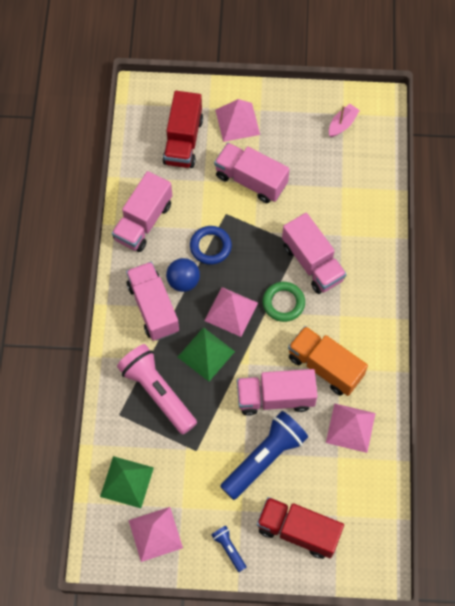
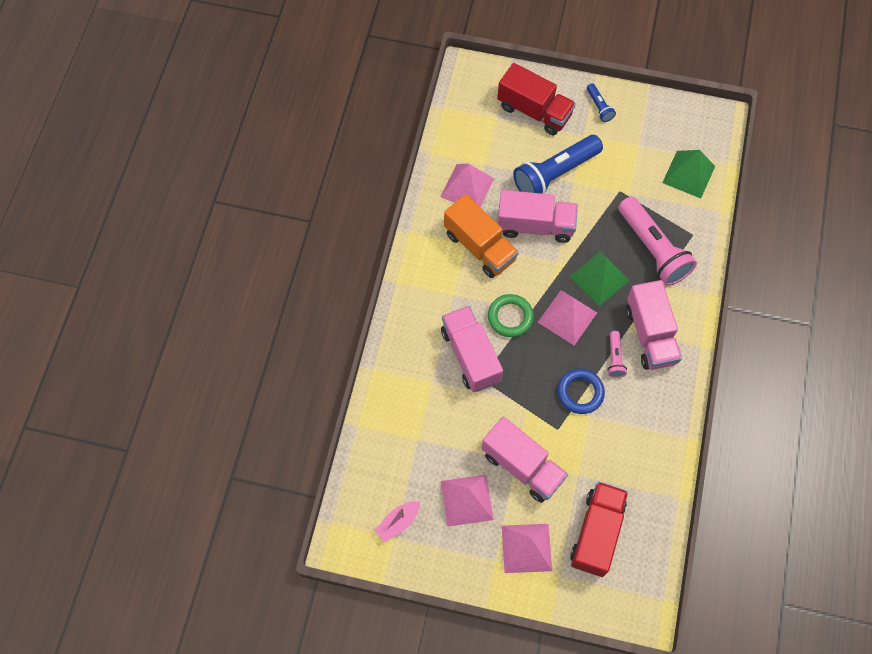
camera: 170 degrees left, 0 degrees up
pink truck [112,171,172,252] -> none
pink pyramid [129,507,183,562] -> pink pyramid moved to [441,475,494,527]
blue ball [166,258,200,292] -> pink flashlight [607,331,627,378]

